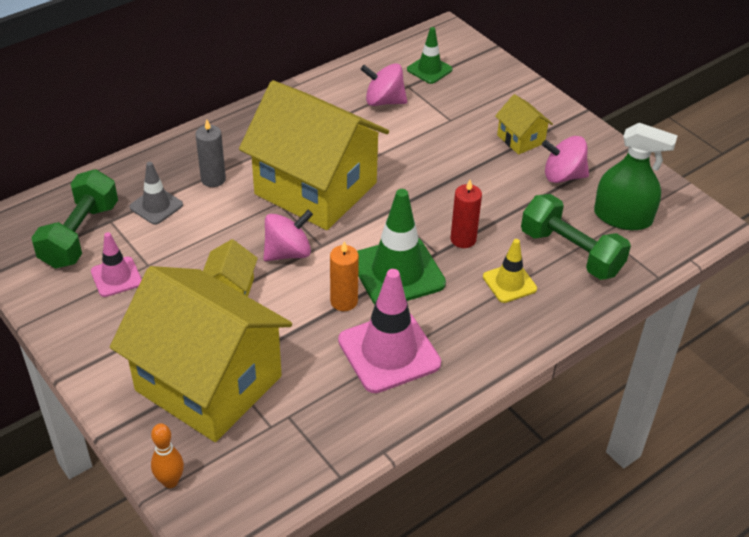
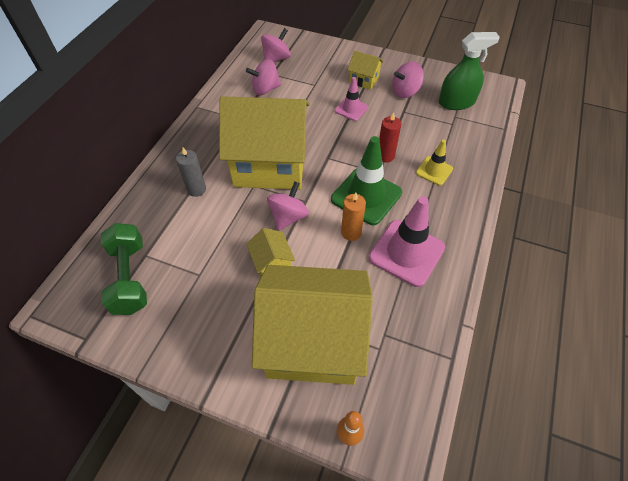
camera: 30 degrees left, 10 degrees up
pink traffic cone [91,232,142,297] -> pink traffic cone moved to [335,77,368,121]
grey traffic cone [130,162,183,225] -> none
green traffic cone [407,27,453,84] -> pink spinning top [261,28,291,62]
green dumbbell [521,194,631,280] -> none

